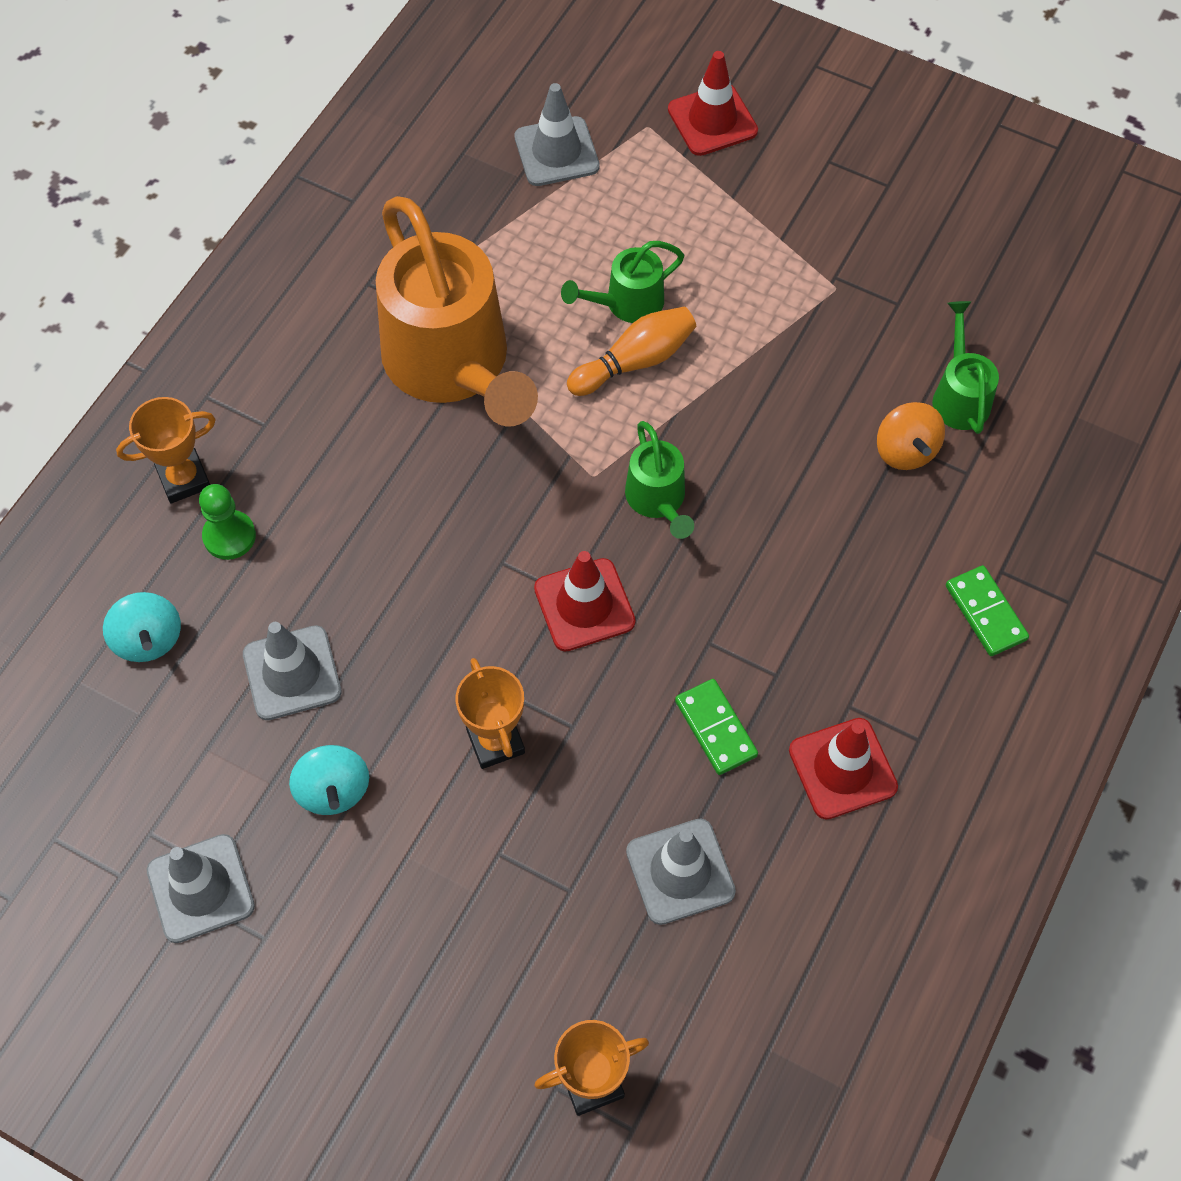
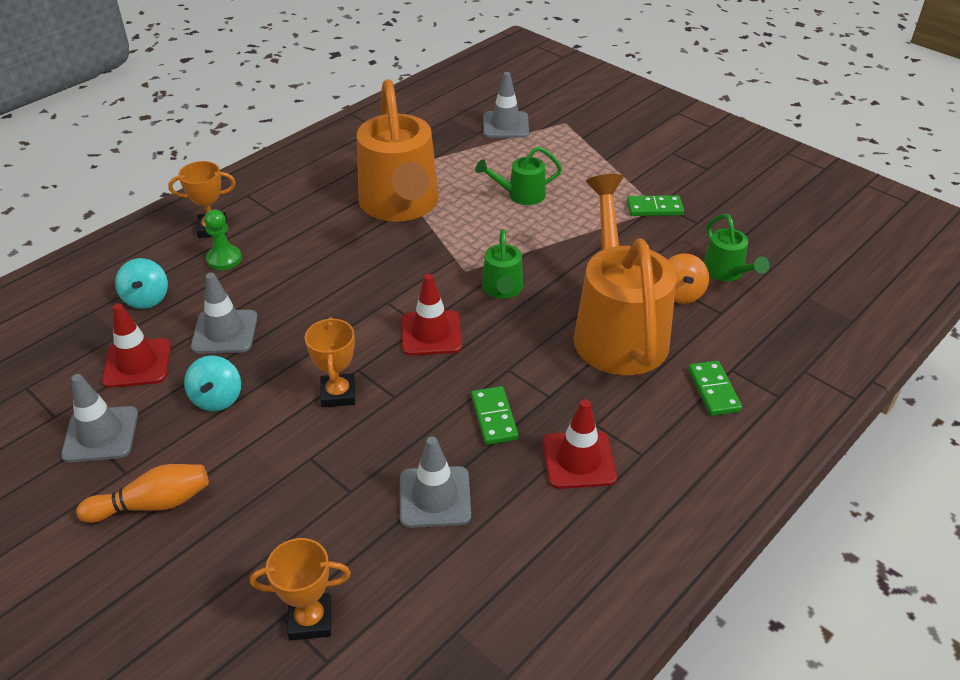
camera: 15 degrees right, 20 degrees down
orange bowling pin [567,307,696,396] -> orange bowling pin moved to [76,464,209,523]
red traffic cone [668,51,758,156] -> red traffic cone moved to [102,304,171,388]
green watering can [932,301,999,434] -> green watering can turned 150 degrees clockwise [704,214,770,281]
none -> orange watering can [573,174,677,375]
none -> green domino [627,195,684,216]

